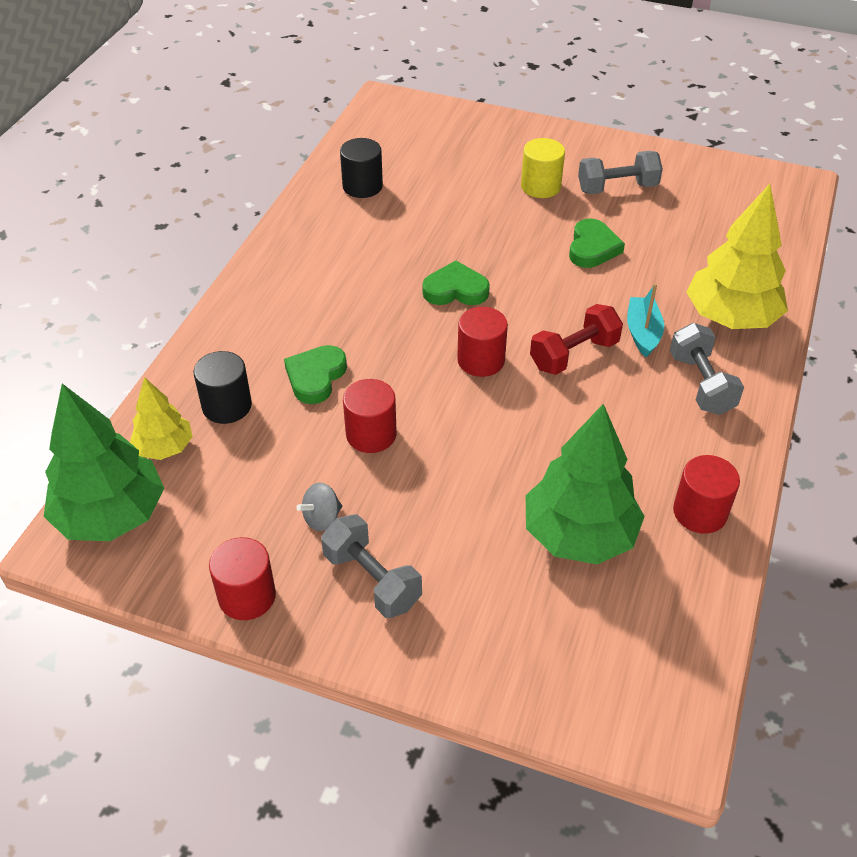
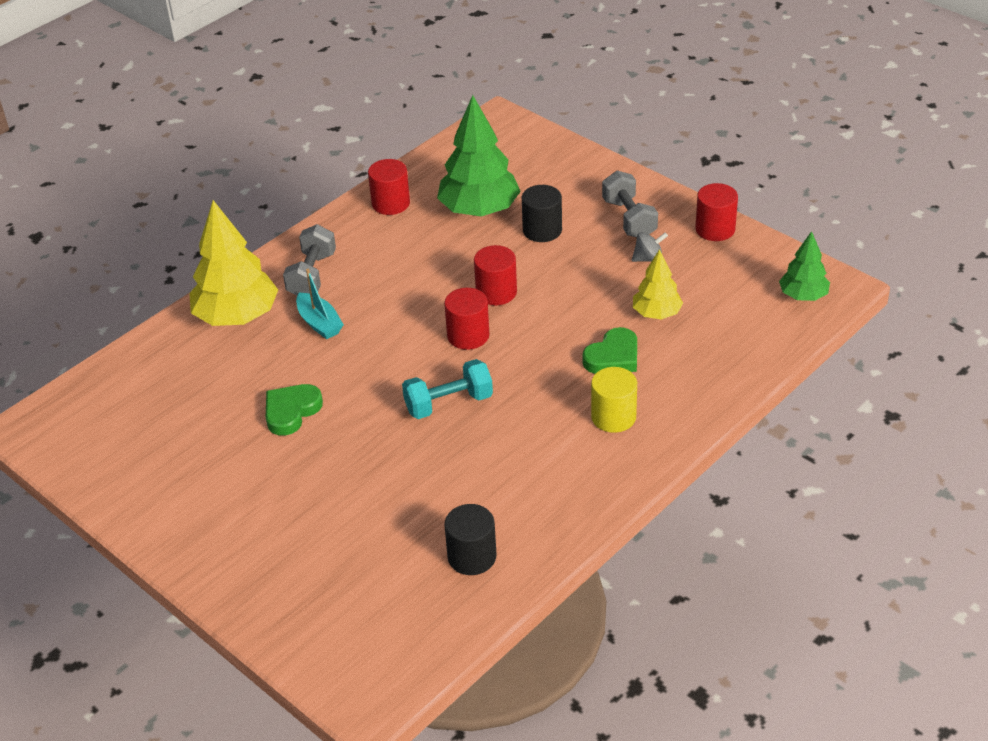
camera: 155 degrees left, 5 degrees down
green tree [44,384,164,541] -> green tree [779,231,830,301], size x0.56
yellow tree [130,377,193,460] -> yellow tree moved to [633,249,683,319]
black cylinder [194,351,252,424] -> black cylinder moved to [522,185,562,242]
red cylinder [343,379,397,453] -> red cylinder moved to [474,245,517,306]
green heart [422,261,490,305] -> turquoise dumbbell [402,359,493,419]
yellow cylinder [521,138,565,198] -> yellow cylinder moved to [591,367,637,433]
red dumbbell [530,304,623,375] -> none
grey dumbbell [578,151,663,194] -> none
turquoise boat [627,283,664,358] -> turquoise boat turned 60 degrees counterclockwise [296,269,344,339]

